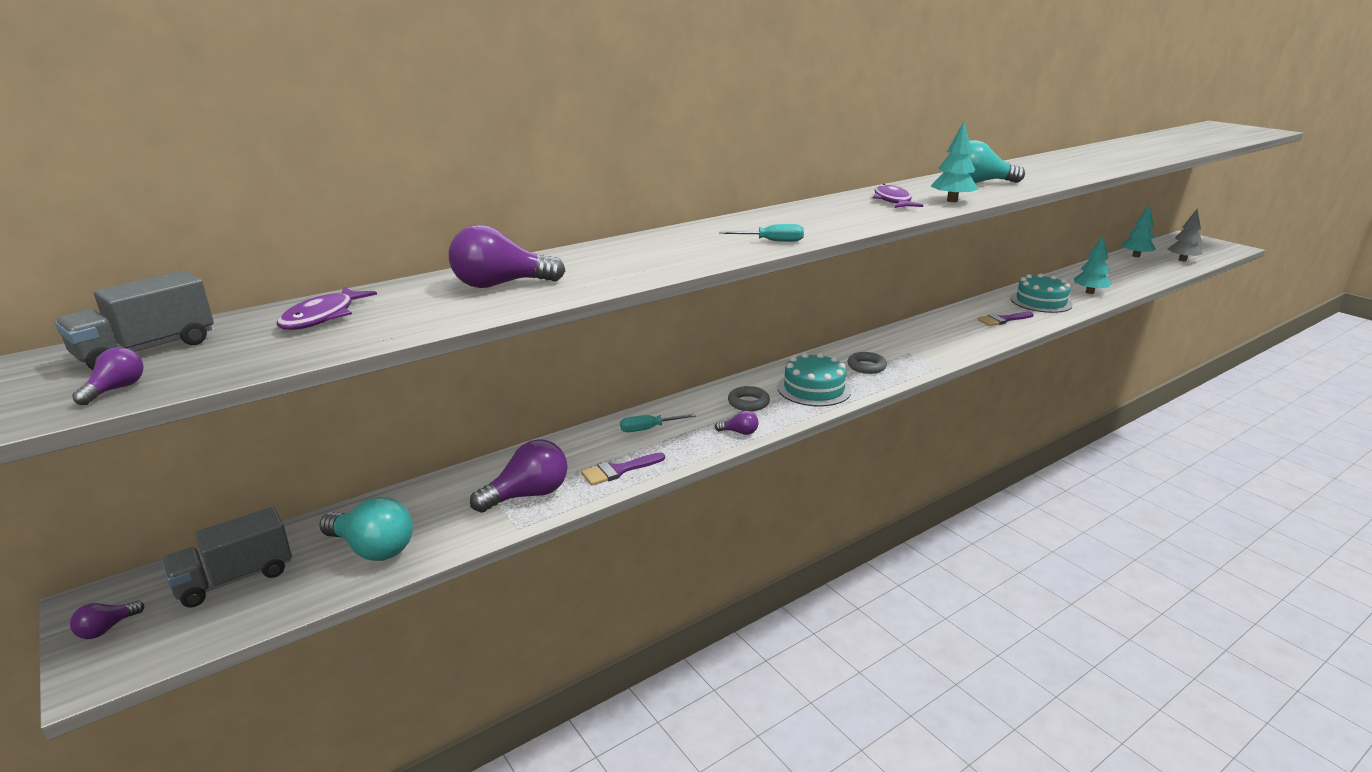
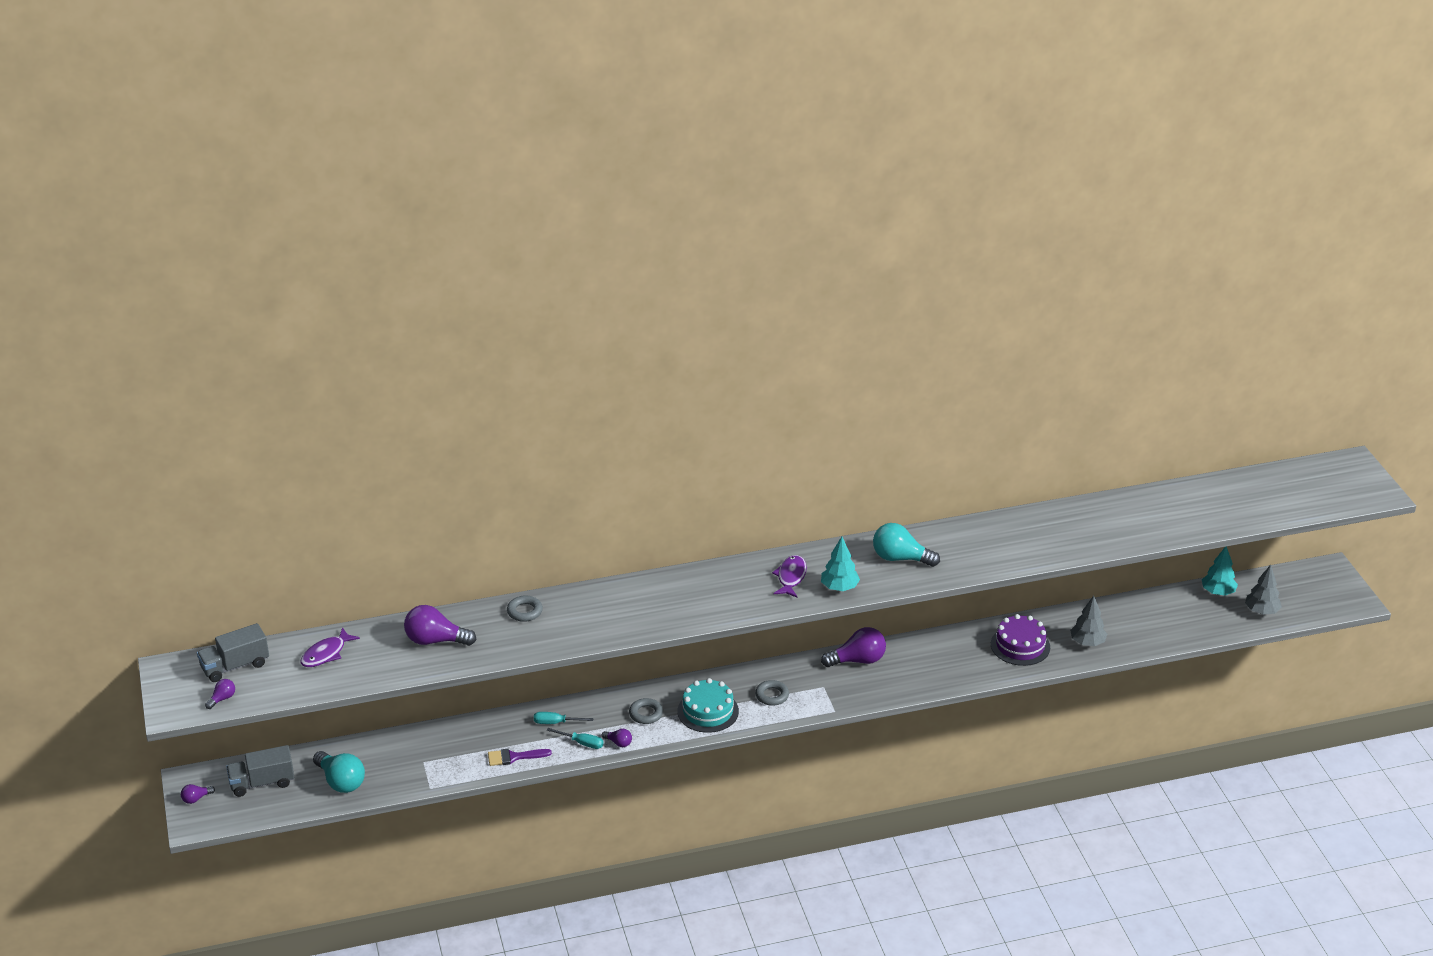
camera: 20 degrees right, 10 degrees up
purple light bulb [470,439,568,513] -> purple light bulb moved to [821,627,886,667]
turquoise screwdriver [719,224,804,242] -> turquoise screwdriver moved to [547,728,604,749]
purple brush [978,312,1034,326] -> none
turquoise cake [1011,273,1073,313] -> purple cake [991,614,1050,666]
turquoise tree [1074,236,1112,294] -> grey tree [1070,596,1107,646]
none -> grey ring [507,595,543,622]

